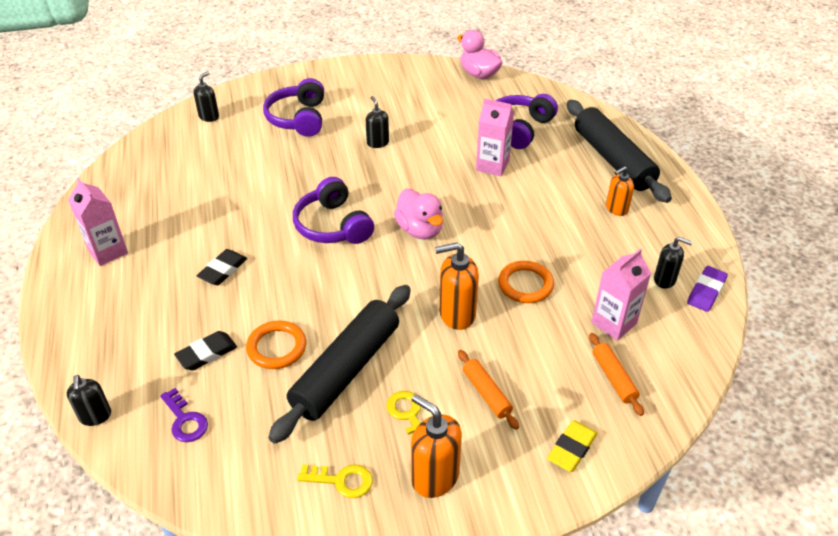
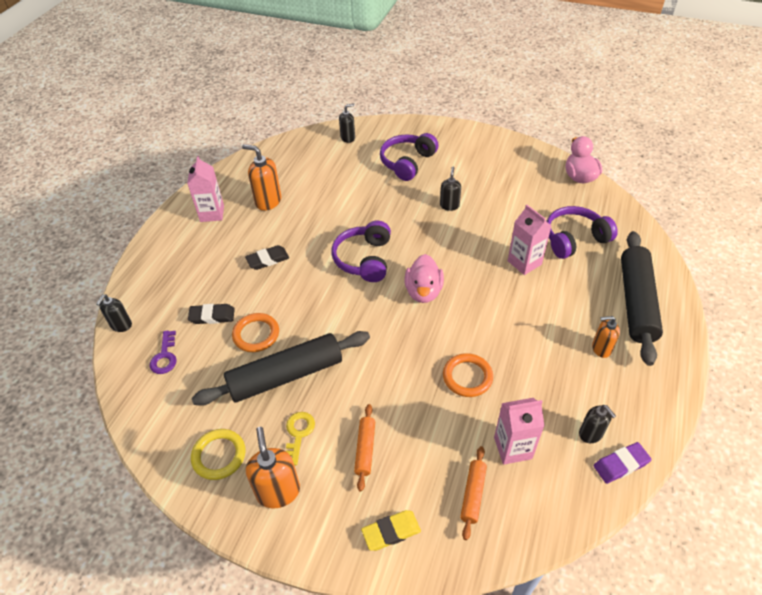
camera: 35 degrees right, 5 degrees up
yellow key [297,464,373,498] -> yellow ring [191,429,246,480]
orange soap dispenser [435,242,479,330] -> orange soap dispenser moved to [242,144,281,211]

